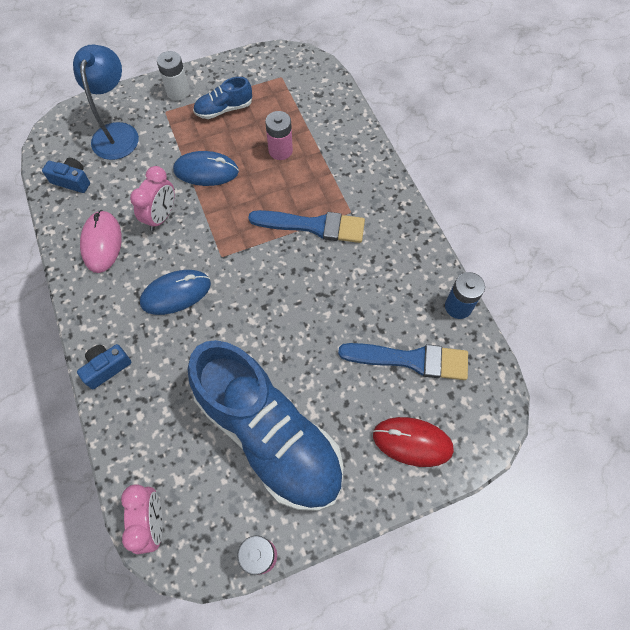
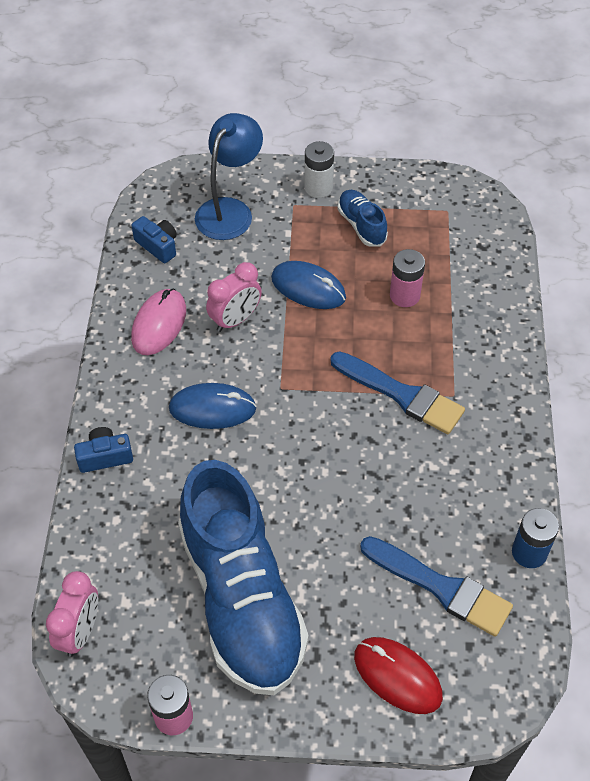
camera: 25 degrees right, 10 degrees down
blue shoe [193,77,252,119] -> blue shoe turned 60 degrees clockwise [338,190,388,247]

